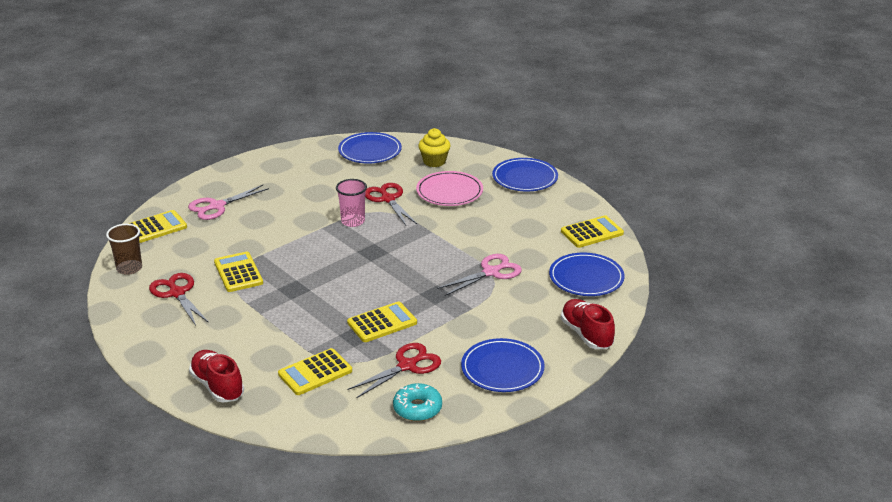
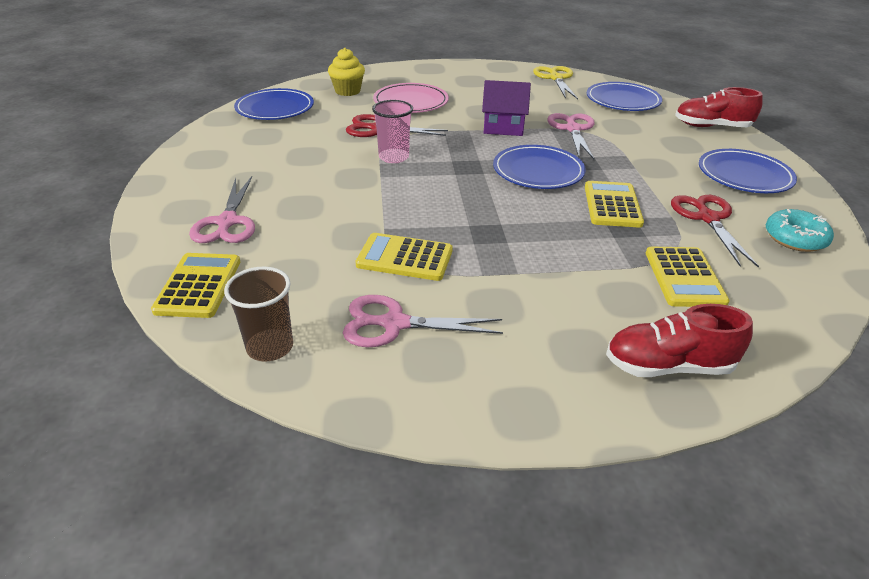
camera: 55 degrees left, 5 degrees up
red scissors [149,273,209,326] -> pink scissors [343,295,503,347]
blue plate [492,158,558,191] -> blue plate moved to [493,145,586,189]
yellow calculator [561,215,624,248] -> yellow scissors [533,66,578,99]
none -> purple house [482,80,531,136]

